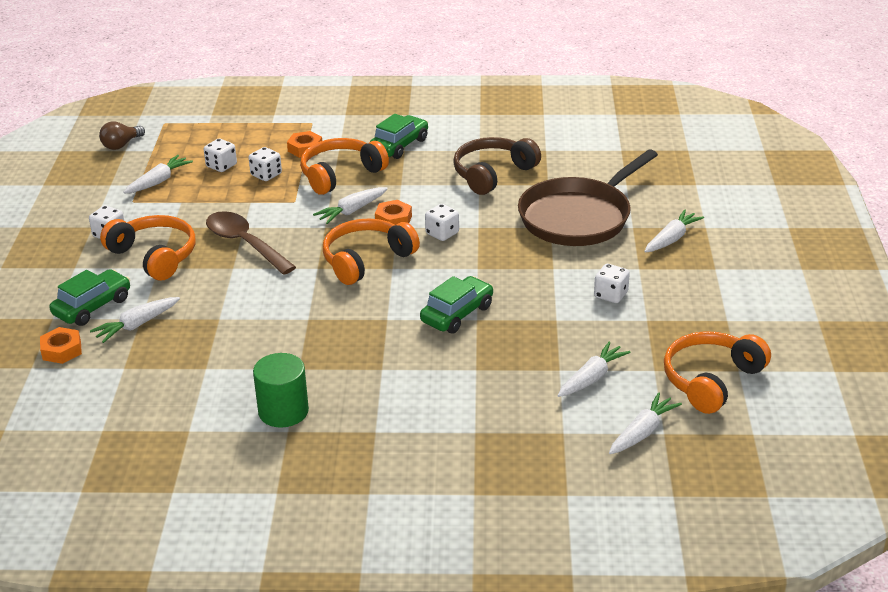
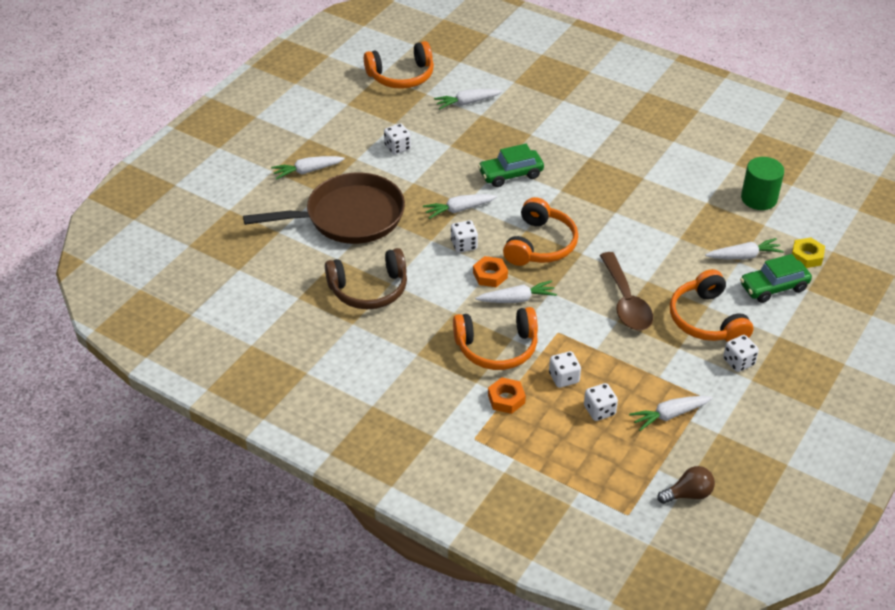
camera: 150 degrees left, 10 degrees up
orange nut [40,327,82,364] -> yellow nut [792,238,825,268]
green cylinder [253,353,309,428] -> green cylinder moved to [741,157,784,210]
orange headphones [323,218,420,285] -> orange headphones turned 60 degrees counterclockwise [503,197,578,266]
green car [370,114,428,159] -> none
white carrot [609,392,682,454] -> white carrot moved to [423,194,497,219]

